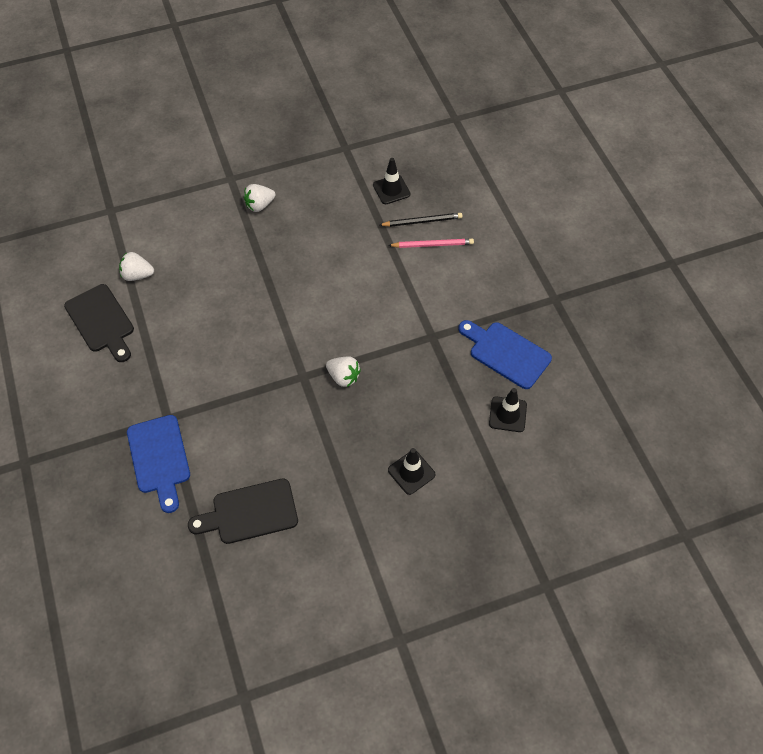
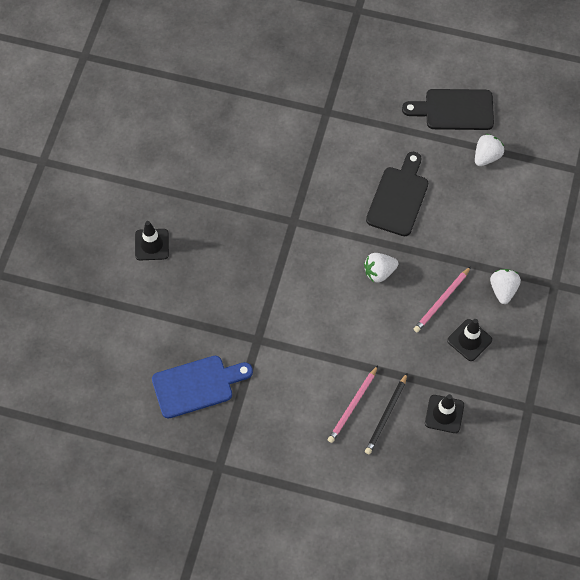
camera: 125 degrees right, 5 degrees up
blue cutting board [127,415,190,513] -> none
black cutting board [188,479,298,544] -> black cutting board moved to [366,152,428,236]
white strawberry [326,356,361,387] -> white strawberry moved to [364,253,398,283]
black traffic cone [489,388,527,432] -> black traffic cone moved to [447,319,492,361]
none -> pink pencil [414,266,471,332]

